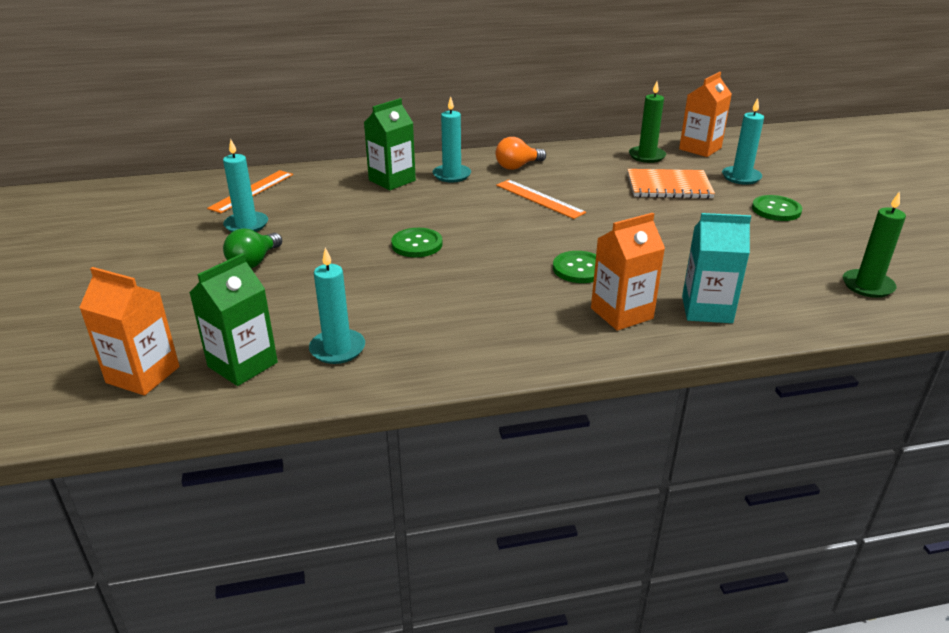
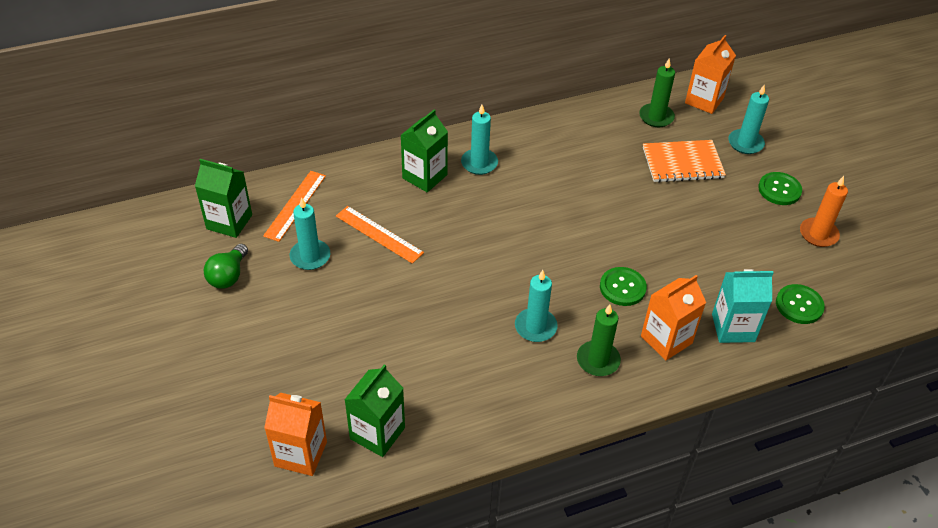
camera: 10 degrees left, 15 degrees up
green light bulb [223,228,282,268] -> green light bulb moved to [204,244,248,289]
turquoise candle [309,248,365,364] -> turquoise candle moved to [515,270,558,342]
green button [391,228,443,257] -> green button moved to [776,284,825,324]
orange light bulb [496,137,546,170] -> none
orange ruler [496,179,586,219] -> orange ruler moved to [336,206,424,264]
green candle [843,191,906,298] -> green candle moved to [577,304,621,376]
none -> green carton [195,159,252,238]
none -> orange candle [800,176,848,247]

